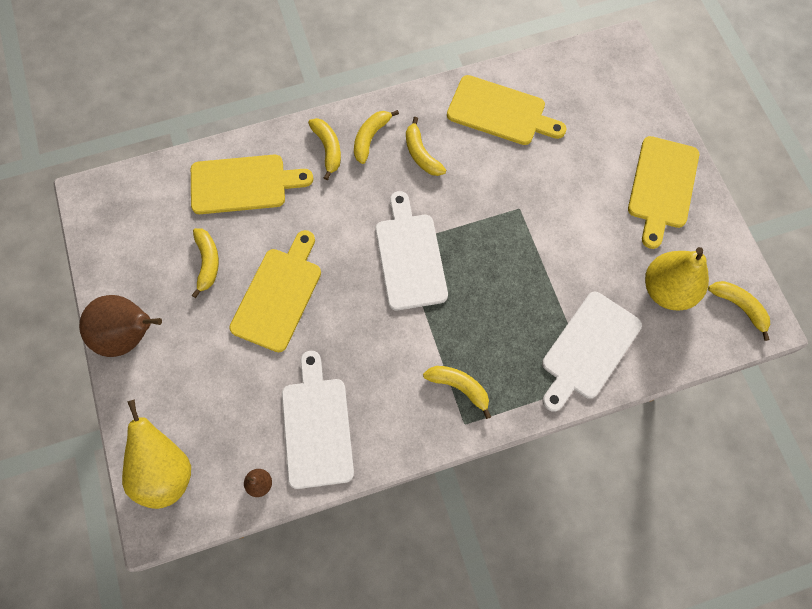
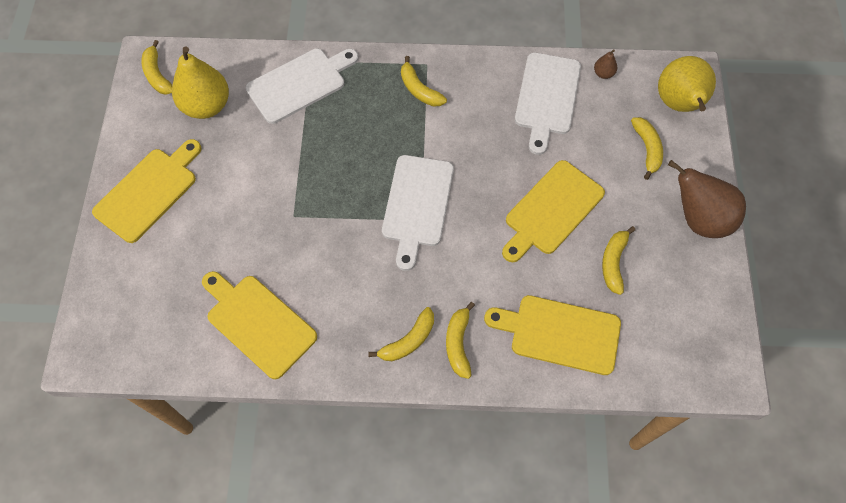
camera: 160 degrees left, 5 degrees down
yellow banana [406,117,446,176] -> yellow banana moved to [631,117,663,180]

